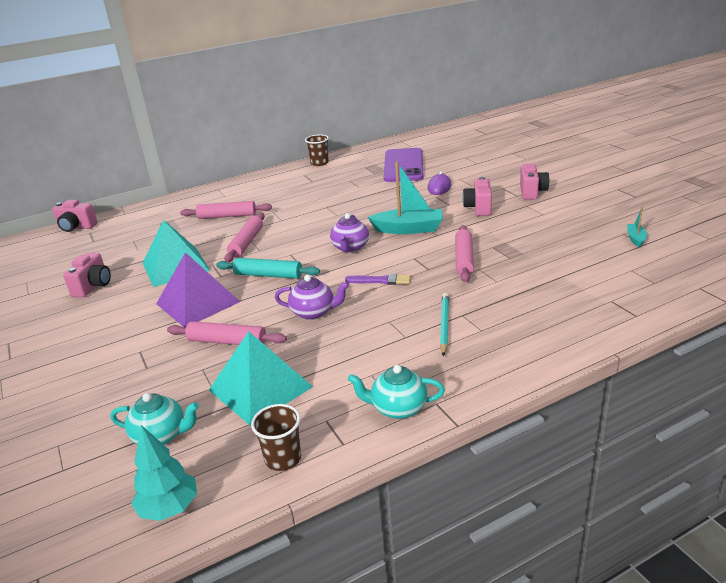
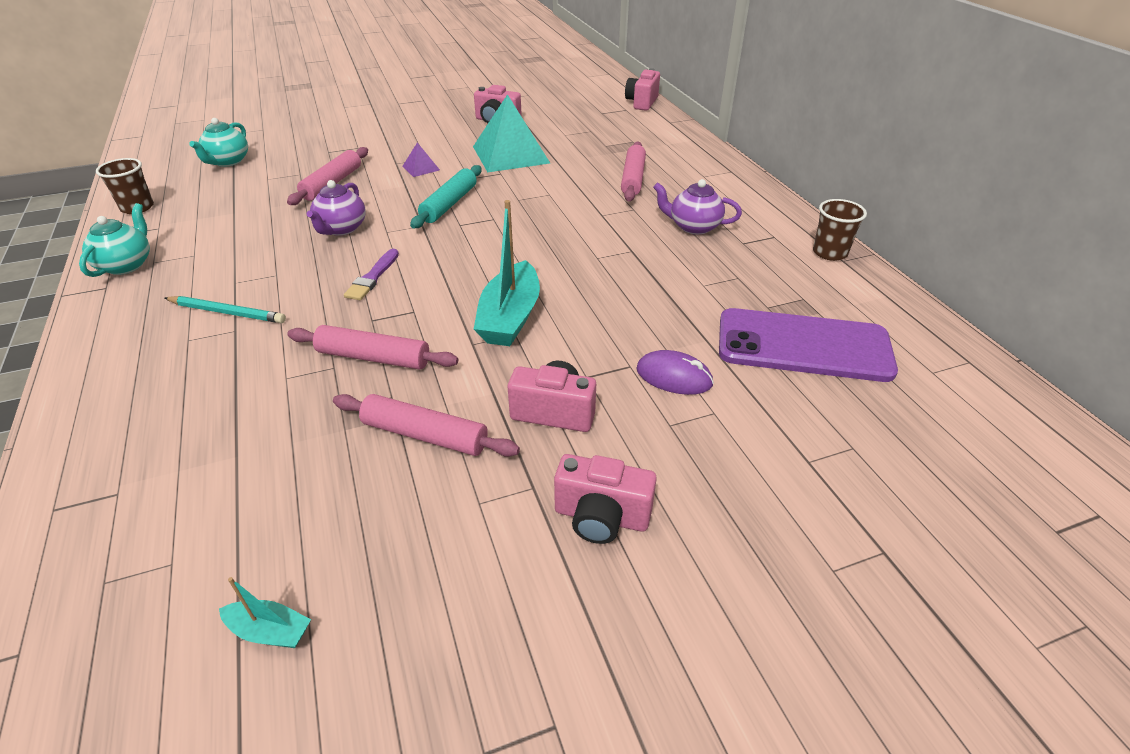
camera: 95 degrees right, 10 degrees up
turquoise tree [132,425,197,521] -> none
purple pyramid [156,252,240,328] -> purple pyramid [402,143,440,177], size x0.44
turquoise pyramid [209,331,313,426] -> none
pink rolling pin [224,213,265,262] -> pink rolling pin moved to [333,394,520,457]
purple teapot [330,213,369,253] -> purple teapot moved to [653,179,742,235]

